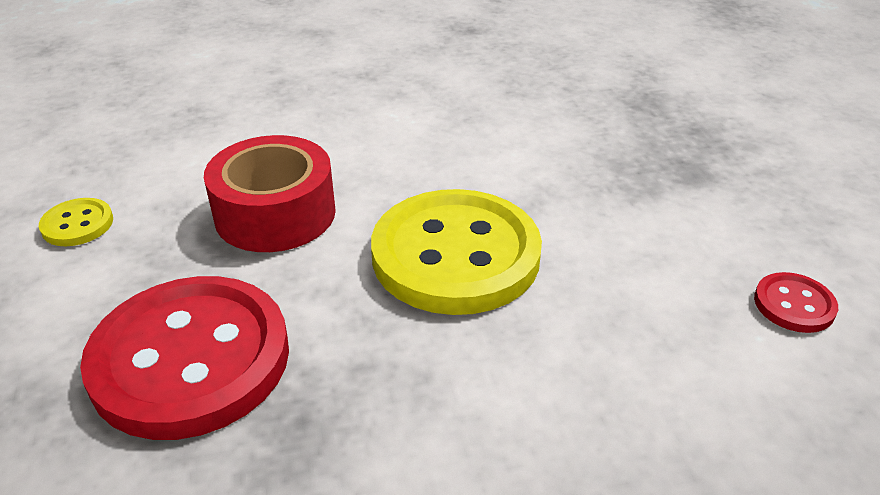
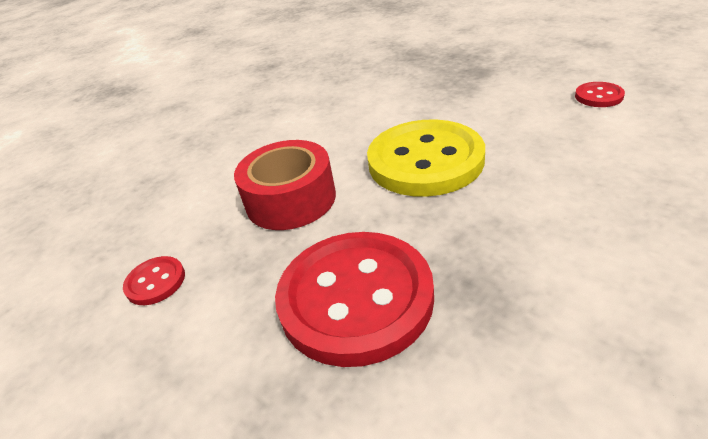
camera: 30 degrees left, 0 degrees up
yellow button [39,198,113,246] -> red button [123,256,185,305]

